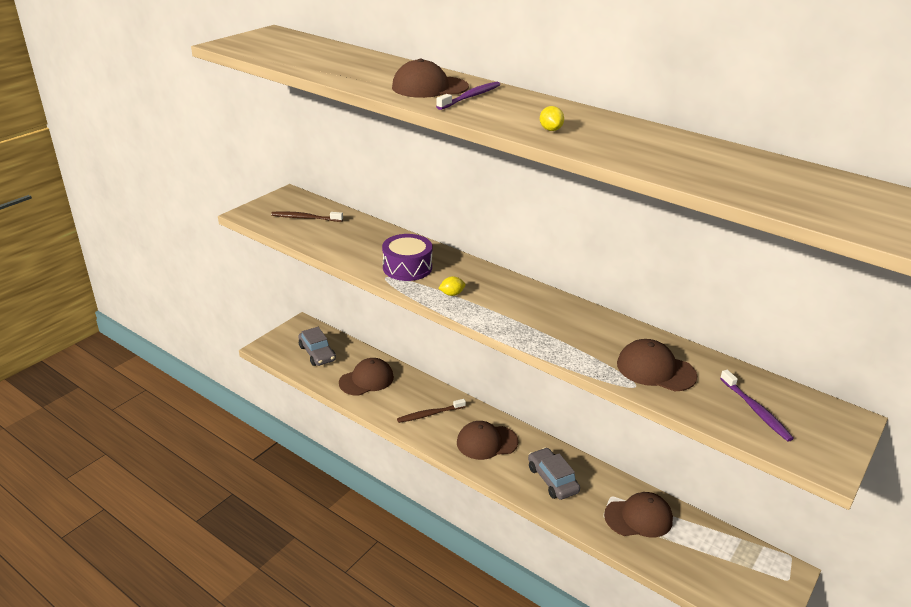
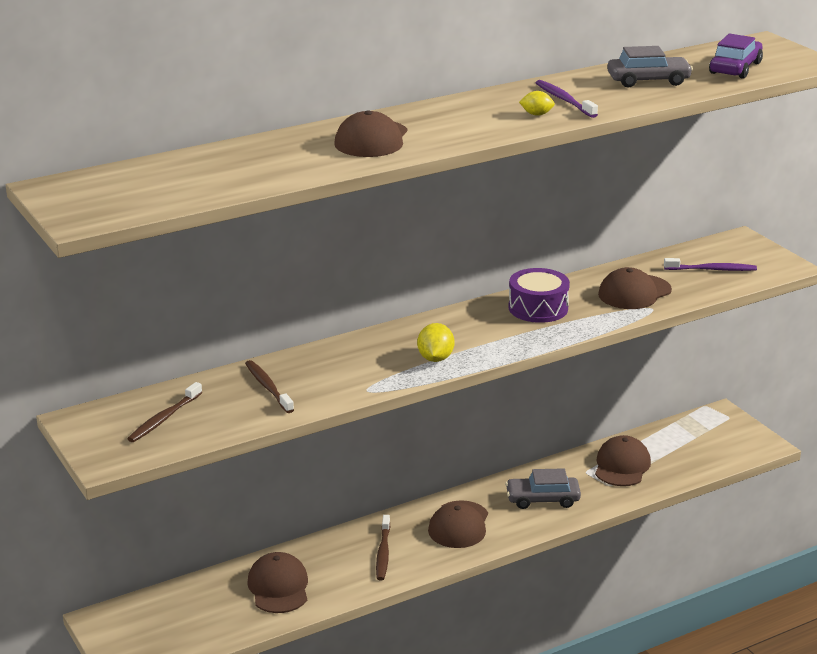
camera: 65 degrees left, 5 degrees down
grey car [298,327,336,366] -> grey car moved to [607,46,693,88]
purple drum [382,234,432,281] -> purple drum moved to [508,268,570,323]
purple toothbrush [436,82,500,110] -> purple toothbrush moved to [536,80,598,118]
yellow lemon [439,276,465,296] -> yellow lemon [417,323,454,362], size x1.58
none -> brown toothbrush [245,360,294,413]
none -> purple car [709,34,763,79]

